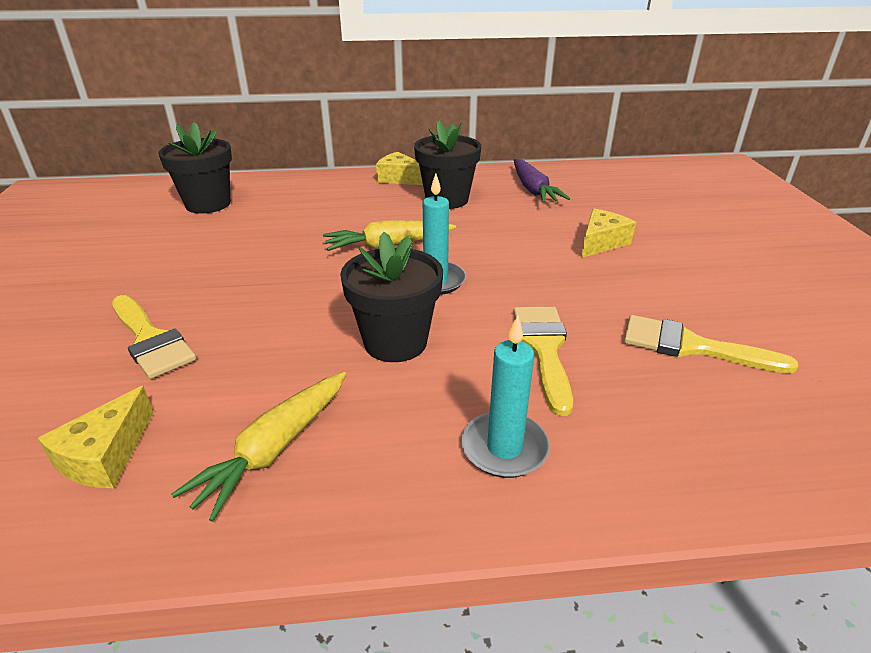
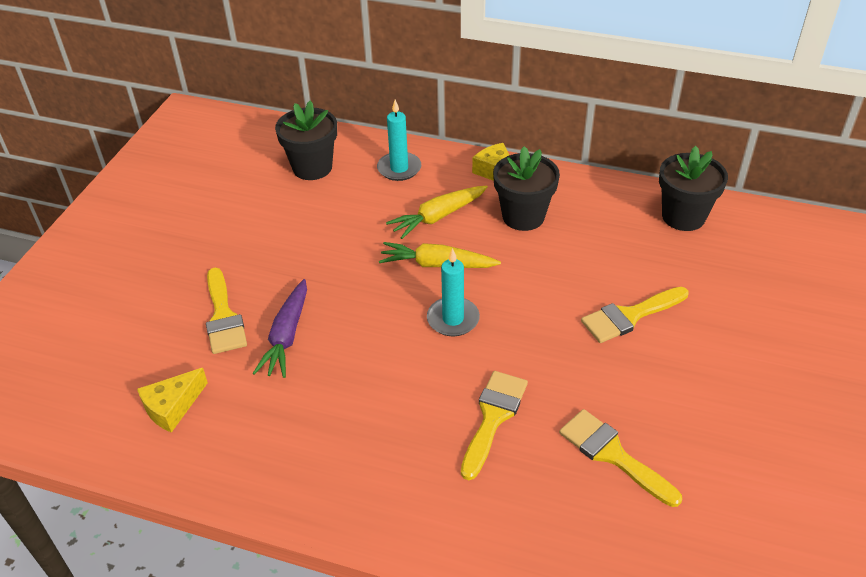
camera: 25 degrees right, 10 degrees up
yellow carrot [171,372,346,522] -> yellow carrot moved to [386,186,488,239]
black flower pot [340,232,443,362] -> black flower pot moved to [659,146,728,231]
turquoise candle [461,316,550,478] -> turquoise candle moved to [377,100,421,181]
purple carrot [514,159,570,203] -> purple carrot moved to [253,279,307,378]
yellow cheese [581,208,636,258] -> yellow brush [581,287,689,343]

